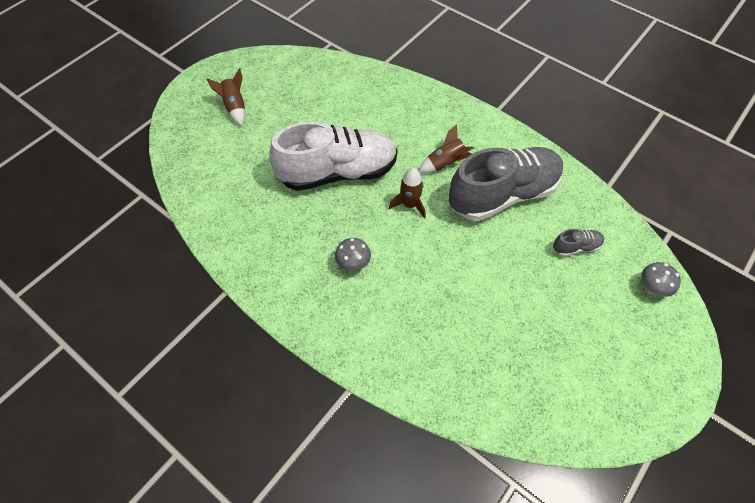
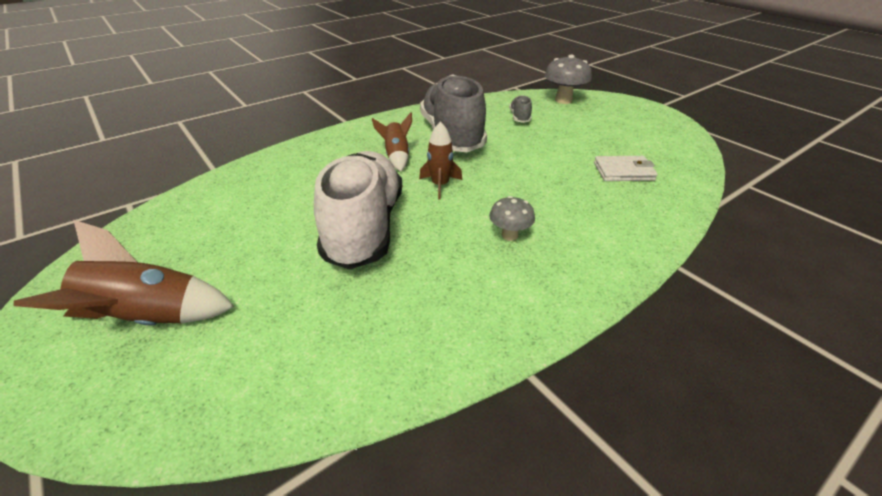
camera: 75 degrees left, 20 degrees down
brown rocket [207,68,245,126] -> brown rocket [13,220,235,326], size x1.60
grey mushroom [641,262,681,297] -> grey mushroom [544,54,592,104], size x1.62
none -> white wallet [594,156,658,181]

